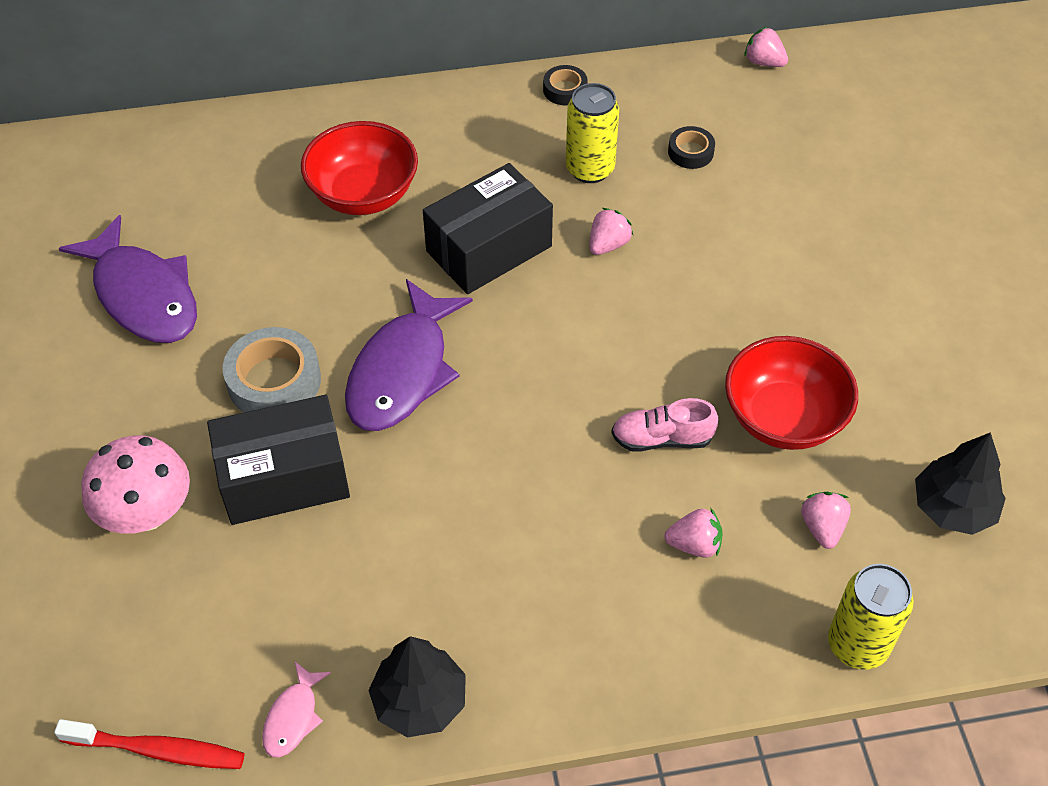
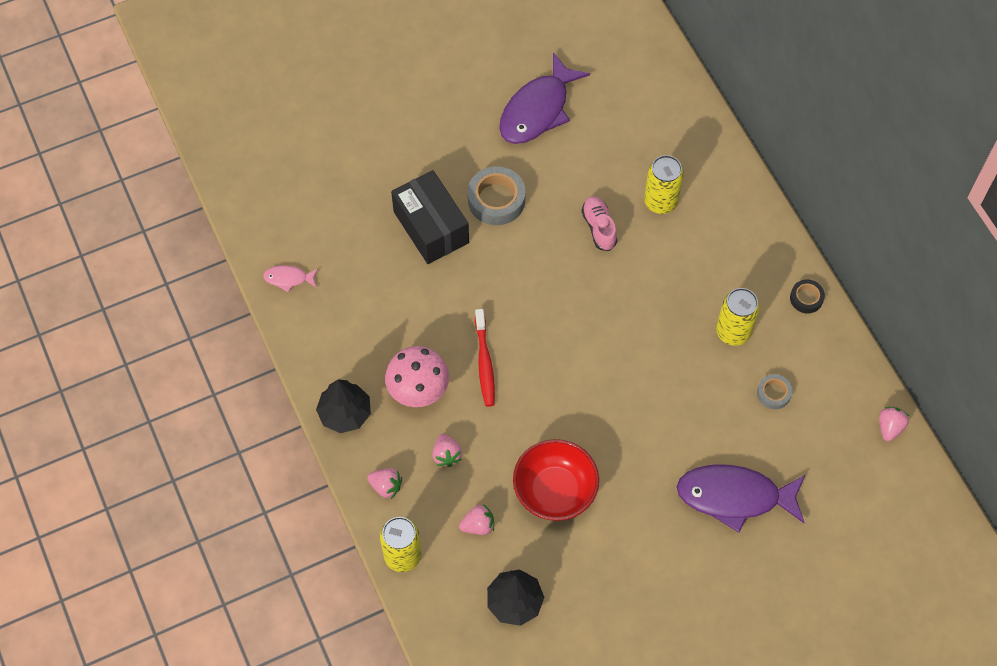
camera: 75 degrees right, 10 degrees up
red toothbrush [54,719,245,769] -> red toothbrush moved to [475,309,495,407]
pink mushroom [81,435,190,534] -> pink mushroom moved to [385,346,449,407]
red bowl [301,121,418,215] -> yellow can [644,155,684,214]
purple fish [345,279,473,431] -> purple fish moved to [677,465,805,533]
black tree [368,636,466,737] -> black tree moved to [316,380,371,433]
black box [423,163,553,294] -> none
pink strawberry [590,208,633,255] -> pink strawberry moved to [367,468,402,499]
pink shoe [611,398,718,452] -> pink shoe moved to [582,196,617,251]
black tape [668,126,715,169] -> grey tape [757,374,792,409]

